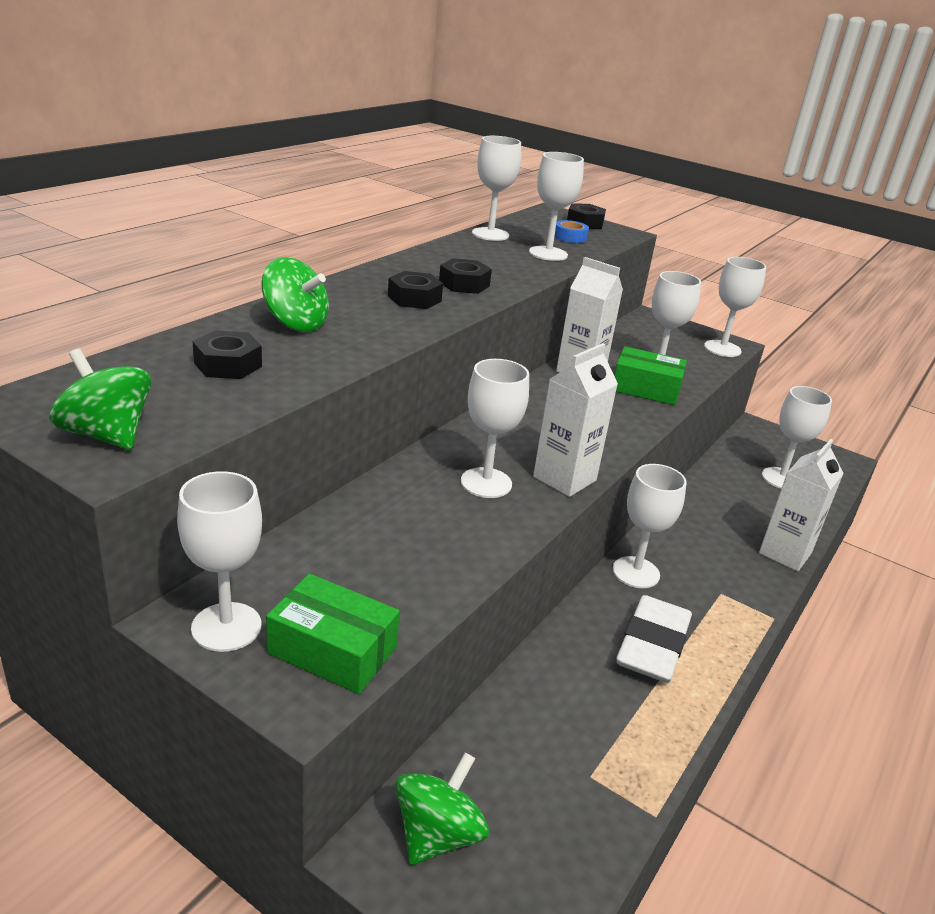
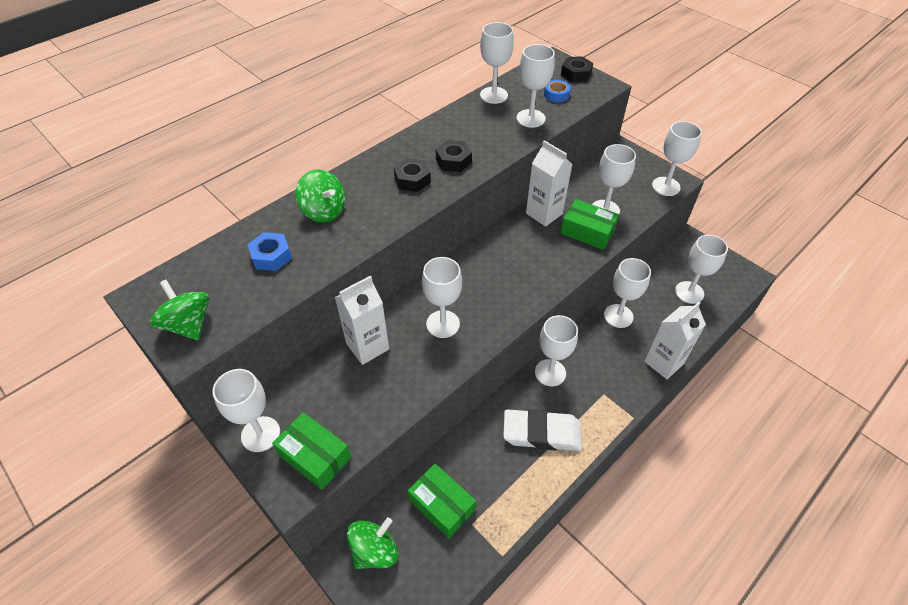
camera: 15 degrees right, 20 degrees up
black nut [192,330,262,379] -> blue nut [248,232,292,271]
white carton [533,343,618,497] -> white carton moved to [335,276,389,365]
white eraser [616,595,692,683] -> white eraser turned 60 degrees clockwise [503,409,582,451]
none -> green box [408,464,476,538]
none -> white goblet [604,258,651,328]

